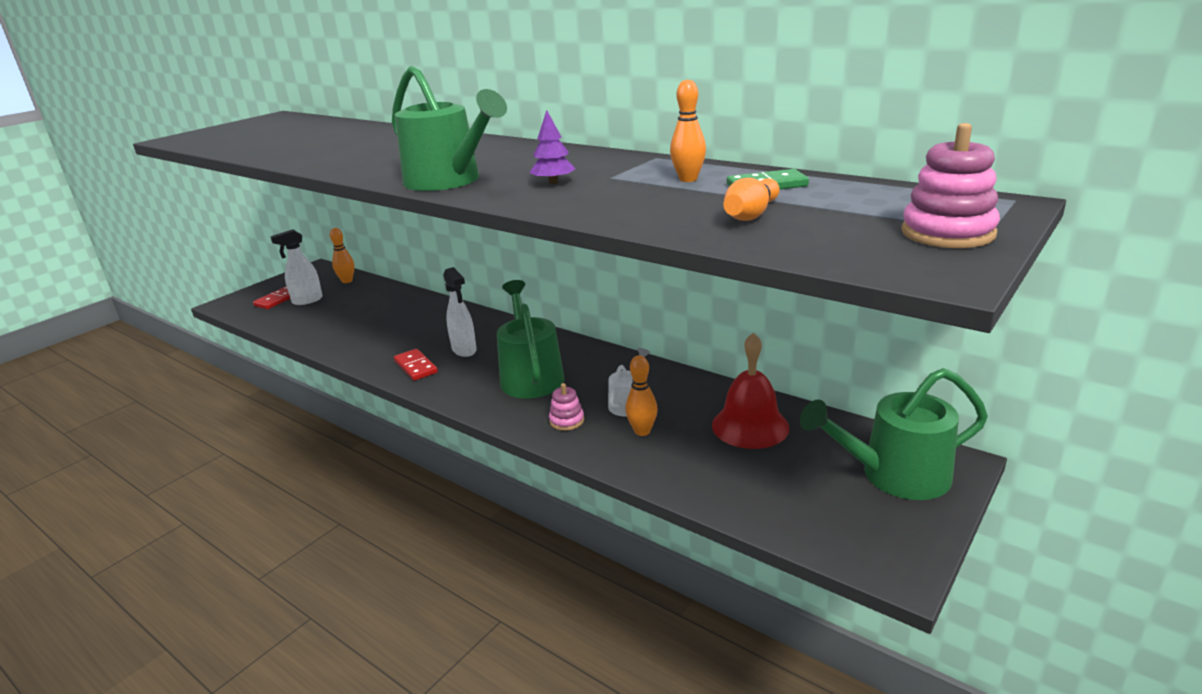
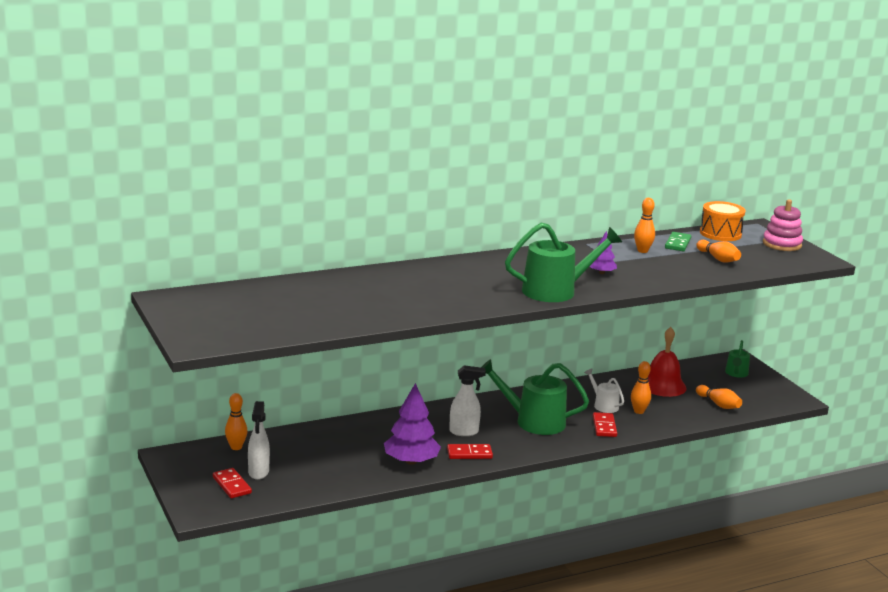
camera: 65 degrees left, 5 degrees down
pink stacking toy [549,383,584,431] -> red domino [593,412,617,437]
green watering can [800,368,988,500] -> green watering can [725,340,750,378], size x0.52
none -> purple tree [384,383,441,465]
none -> orange bowling pin [696,385,742,409]
none -> orange drum [700,201,746,241]

